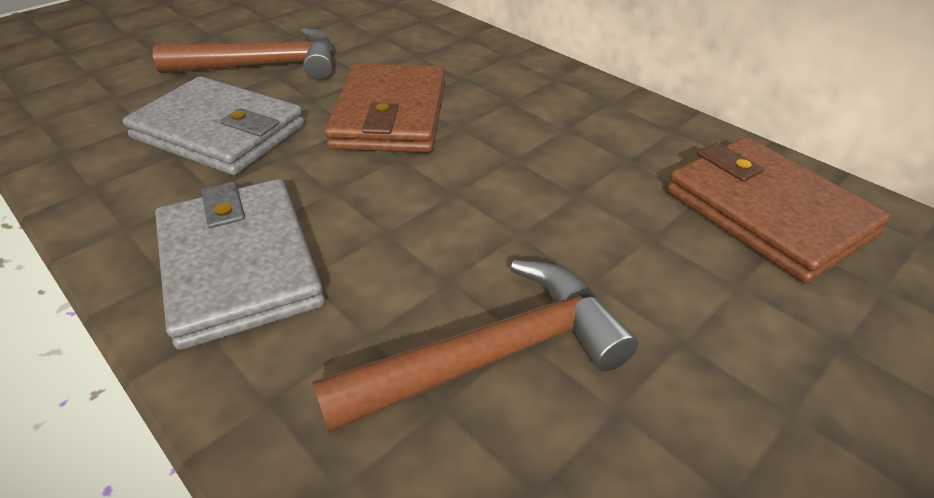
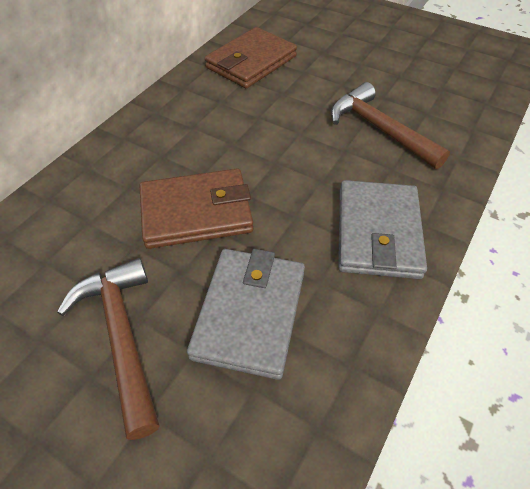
camera: 105 degrees left, 10 degrees up
grey wallet [155,179,325,350] -> grey wallet turned 45 degrees counterclockwise [338,180,427,279]

